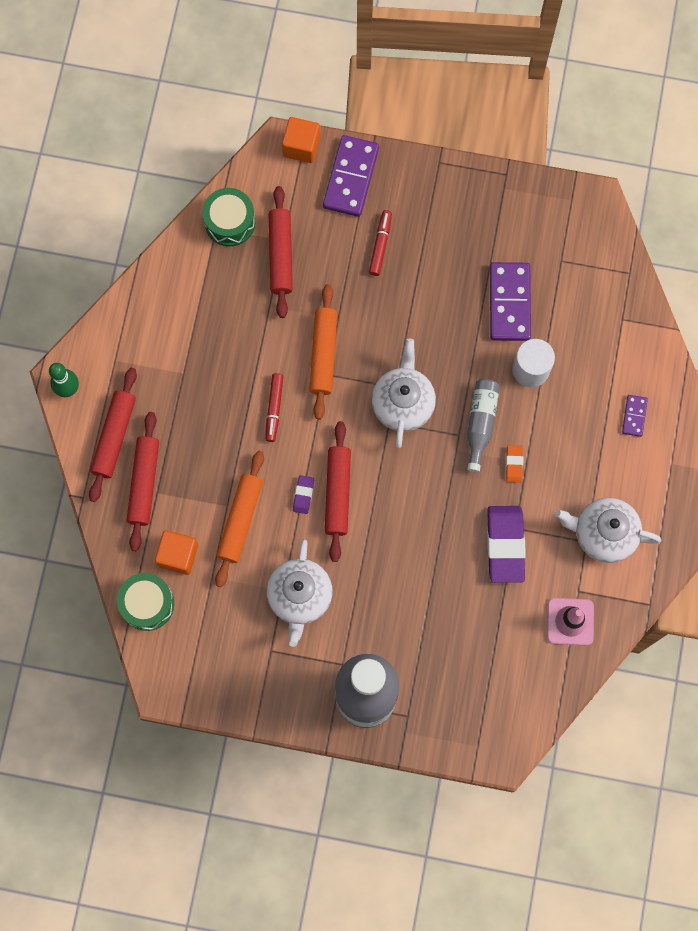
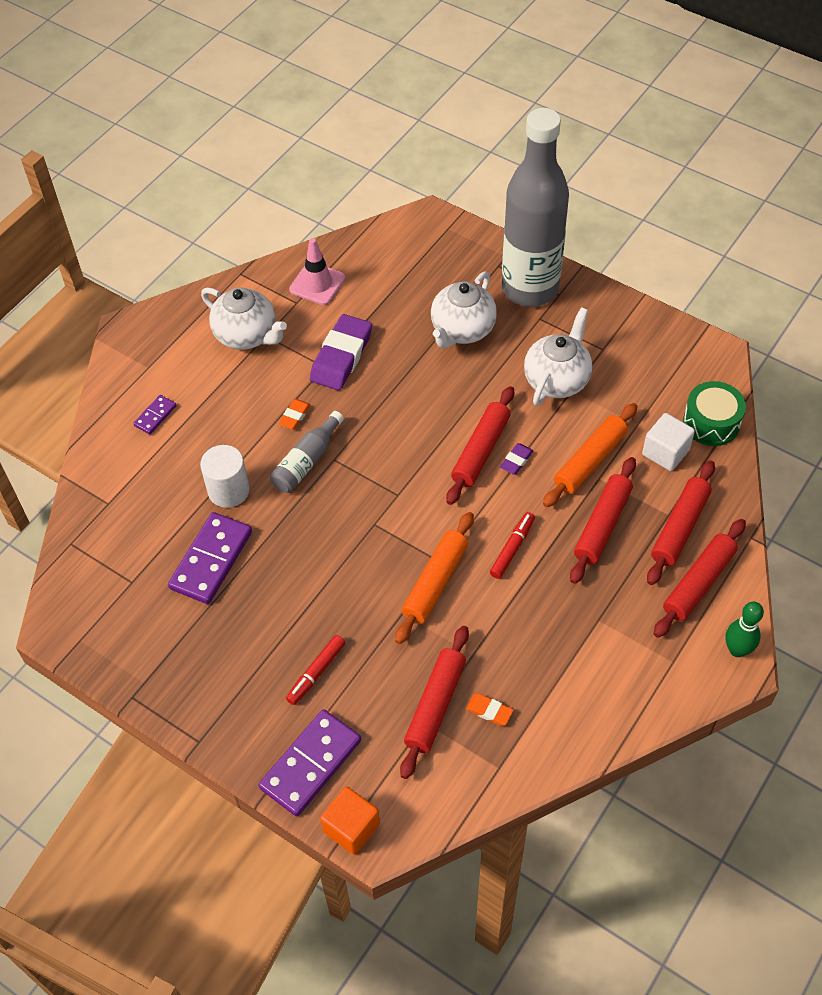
camera: 155 degrees left, 20 degrees down
orange cube [155,530,198,575] -> white cube [642,413,695,471]
green drum [202,188,255,246] -> none
white teapot [372,339,436,448] -> white teapot moved to [431,271,497,348]
none -> orange eraser [466,693,514,726]
none -> red rolling pin [570,457,636,584]

